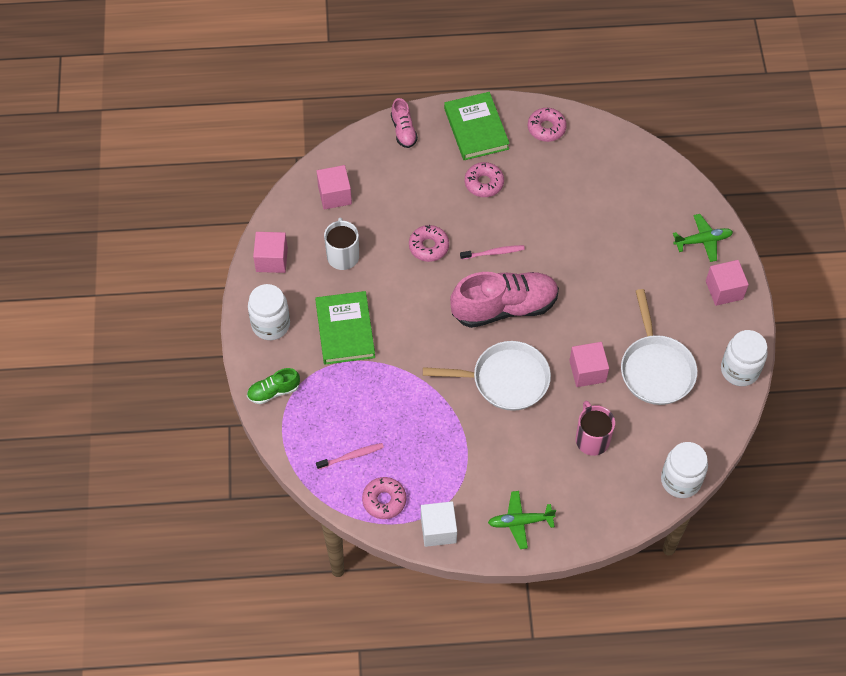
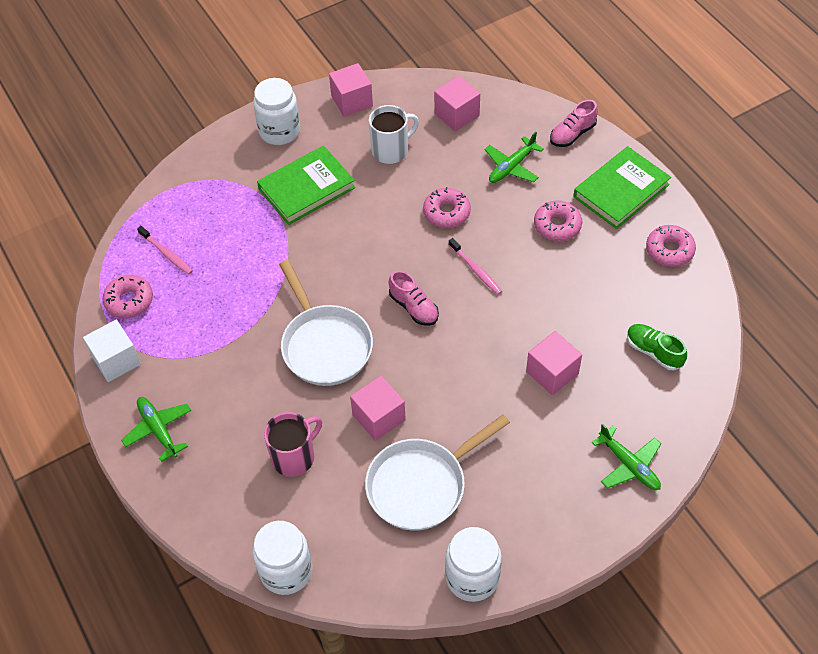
camera: 65 degrees right, 5 degrees down
green shoe [247,368,300,404] -> green shoe moved to [627,324,687,370]
pink shoe [450,272,559,328] -> pink shoe [389,270,439,326], size x0.48
pink cube [706,260,749,306] -> pink cube moved to [526,331,582,395]
none -> green plane [485,132,544,183]

